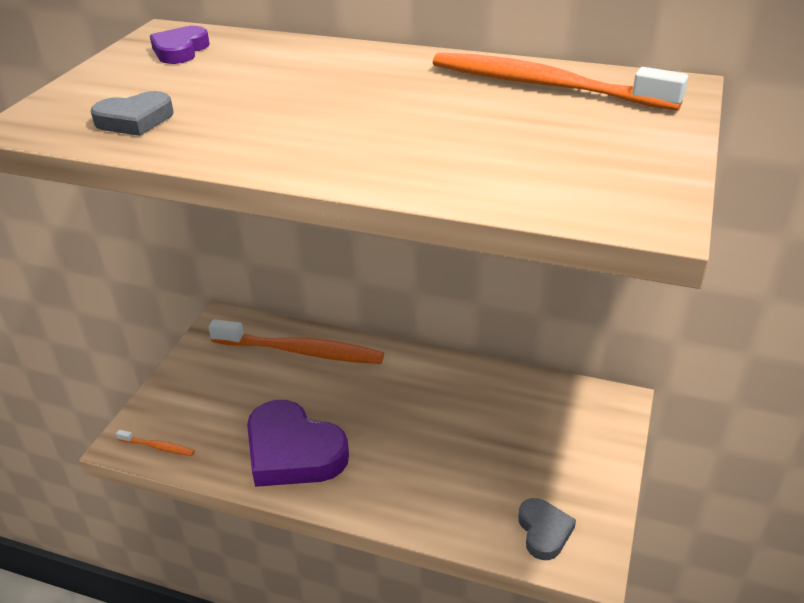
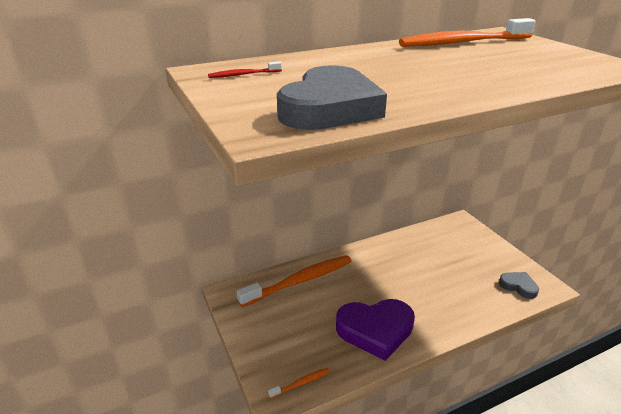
camera: 45 degrees left, 5 degrees down
grey heart [91,91,173,136] -> grey heart [277,65,387,130], size x1.91
purple heart [150,26,210,64] -> red toothbrush [208,61,282,78]

